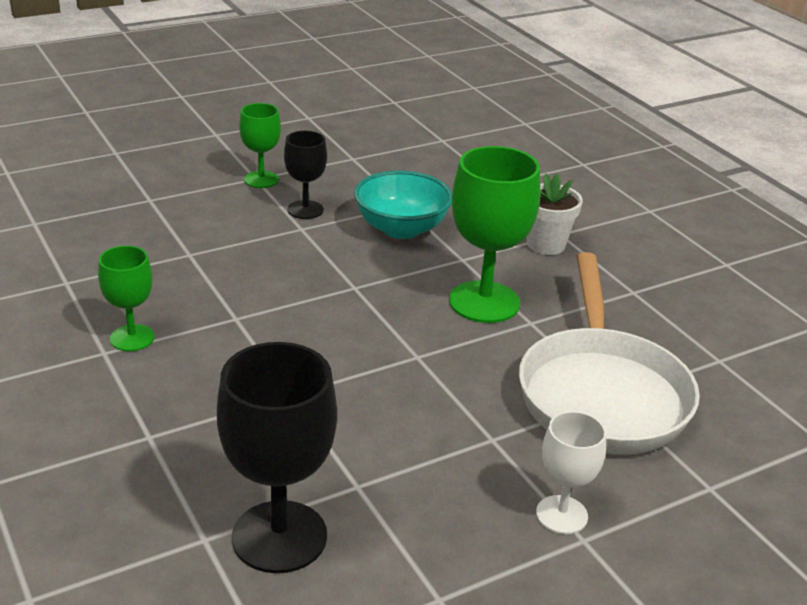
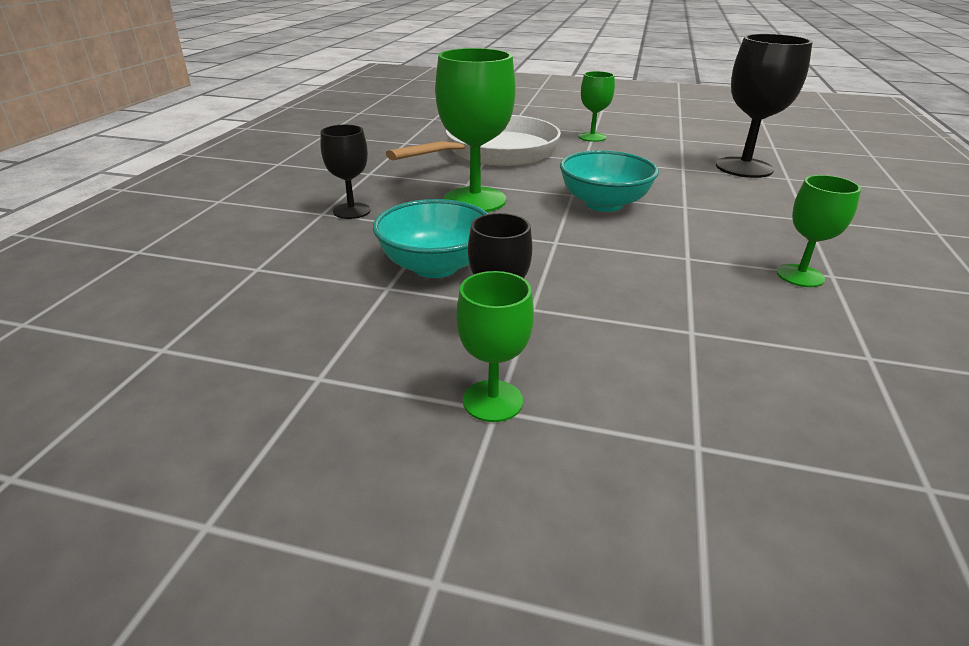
camera: 135 degrees left, 0 degrees up
white flower pot [527,173,583,255] -> black goblet [321,125,371,219]
white goblet [536,411,606,534] -> green goblet [579,71,615,142]
none -> turquoise bowl [560,150,659,212]

